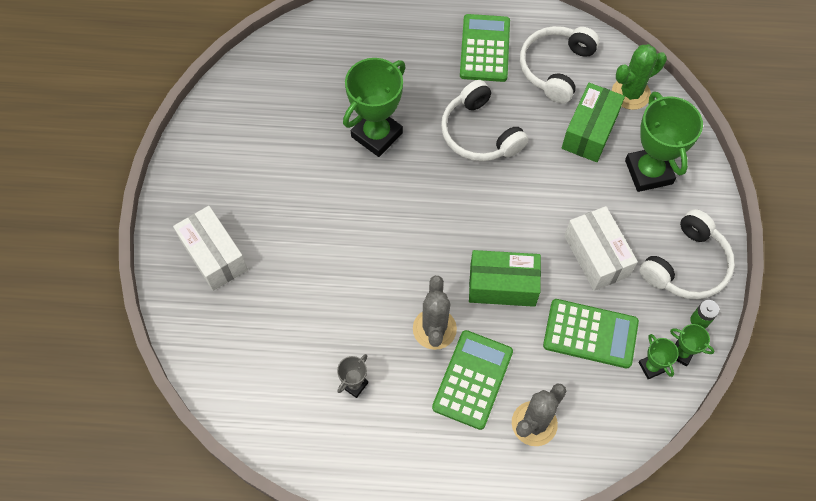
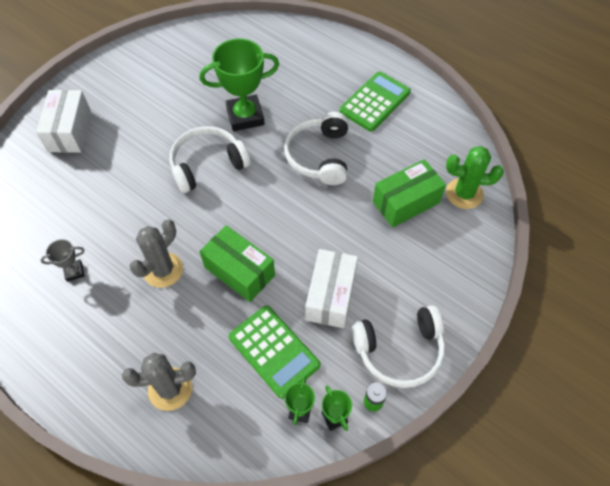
camera: 35 degrees right, 5 degrees down
green calculator [432,330,513,430] -> none
white headphones [520,26,600,104] -> white headphones moved to [170,126,251,193]
green trophy [625,91,703,192] -> none

